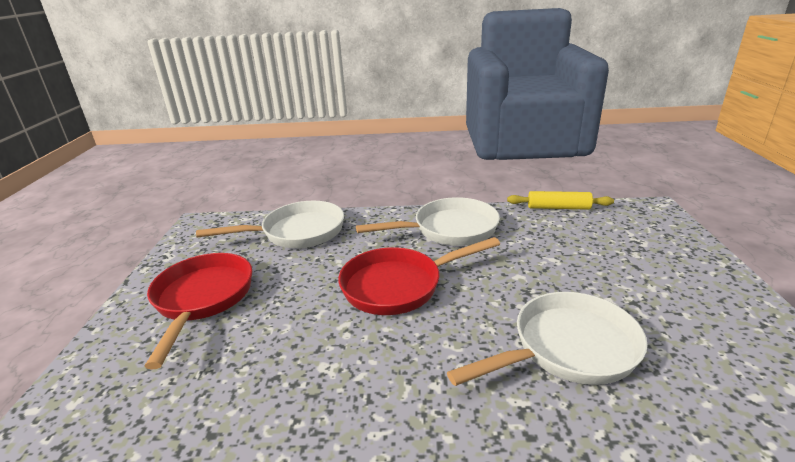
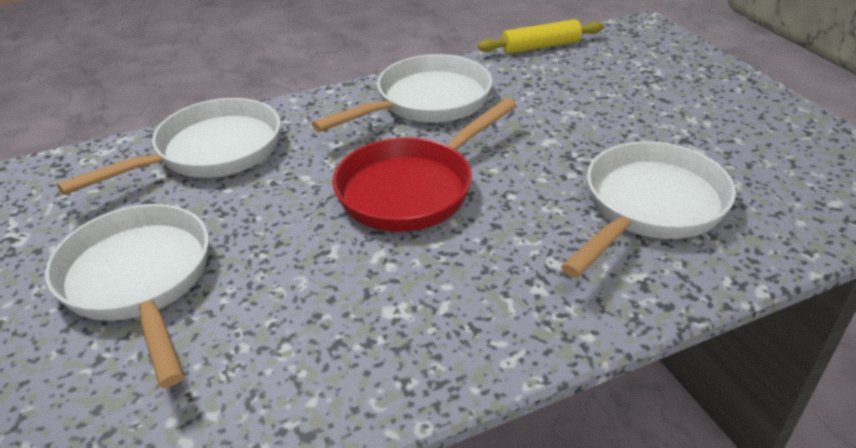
camera: 25 degrees left, 10 degrees up
red pan [144,253,252,370] -> white pan [45,204,209,388]

